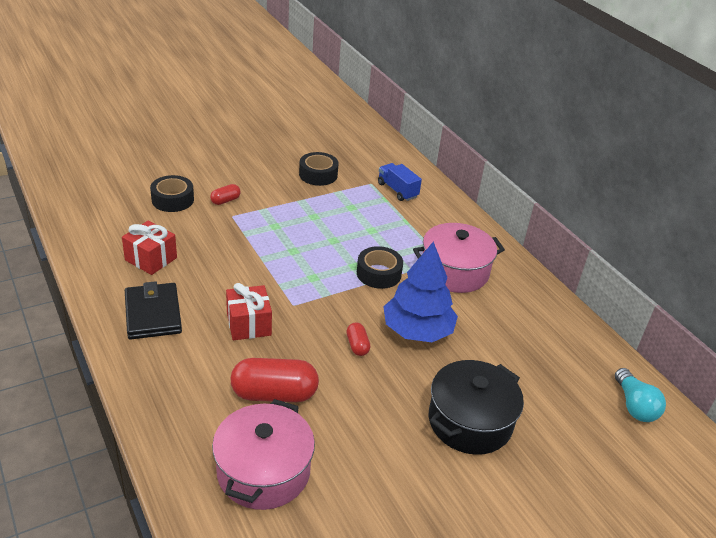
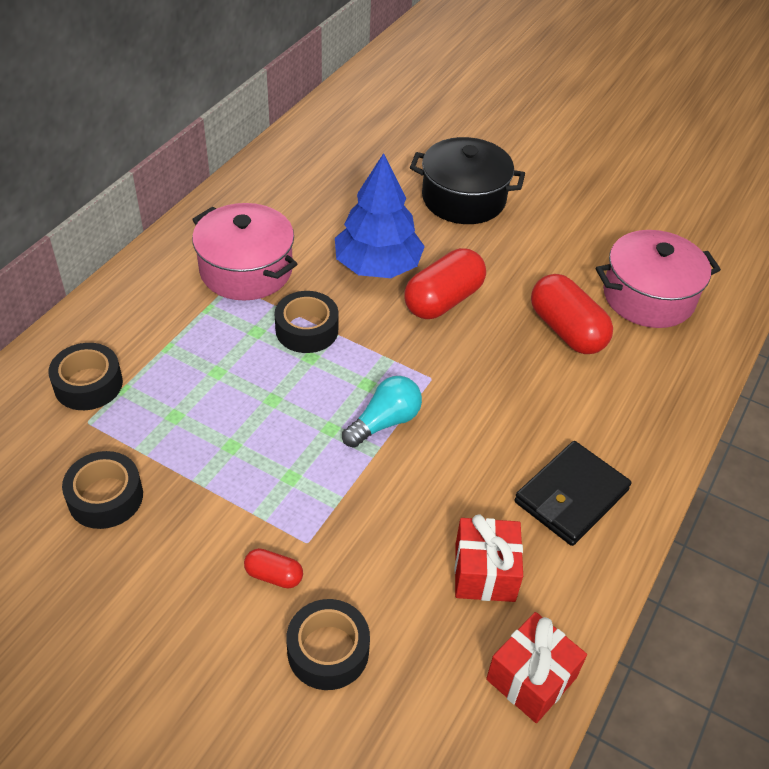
camera: 120 degrees left, 10 degrees up
red gift [226,283,272,340] -> red gift moved to [486,612,587,723]
red capsule [346,323,370,356] -> red capsule [404,248,486,319], size x2.03
blue truck [378,163,422,201] -> black tape [48,343,123,410]
turquoise light bulb [615,368,666,422] -> turquoise light bulb moved to [342,376,422,448]

